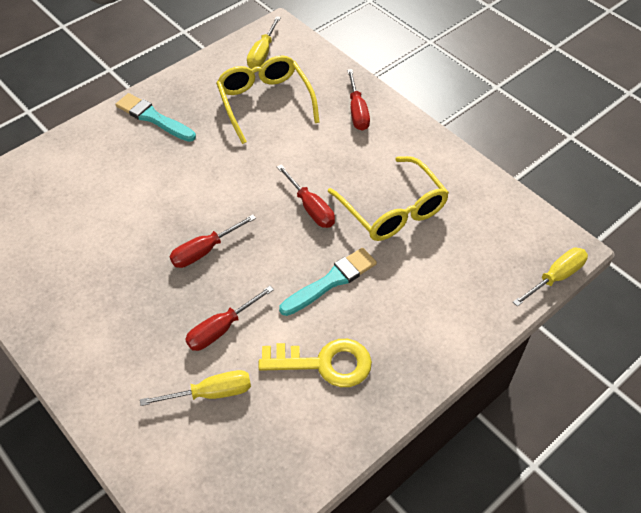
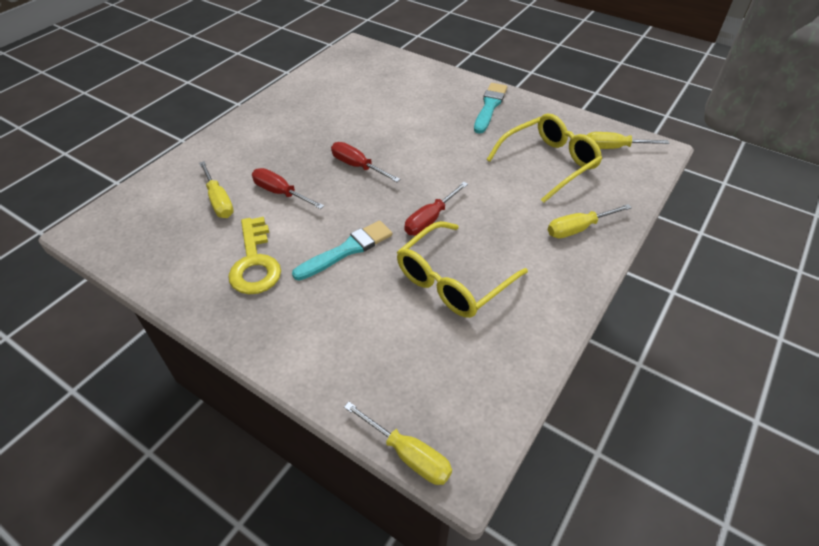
camera: 75 degrees right, 5 degrees down
turquoise brush [279,248,377,316] -> turquoise brush turned 75 degrees counterclockwise [292,220,392,281]
red screwdriver [347,69,370,131] -> yellow screwdriver [548,204,632,238]

